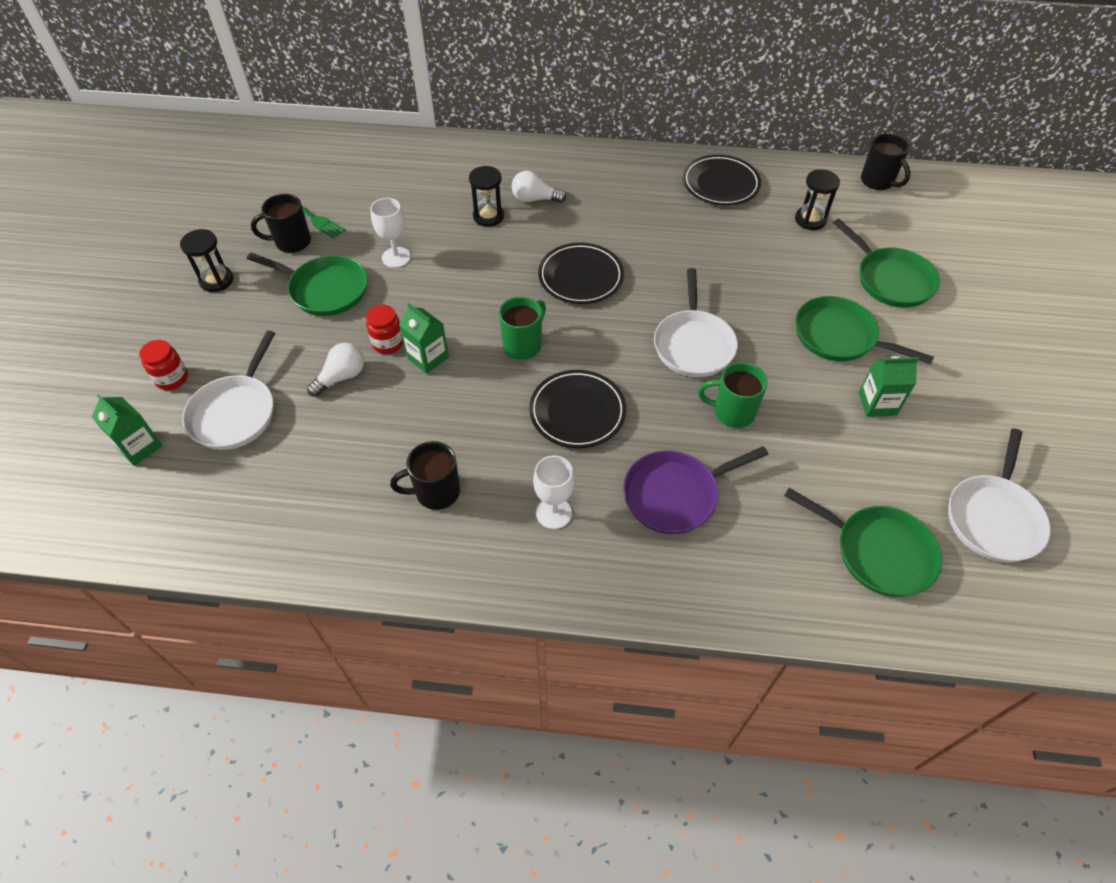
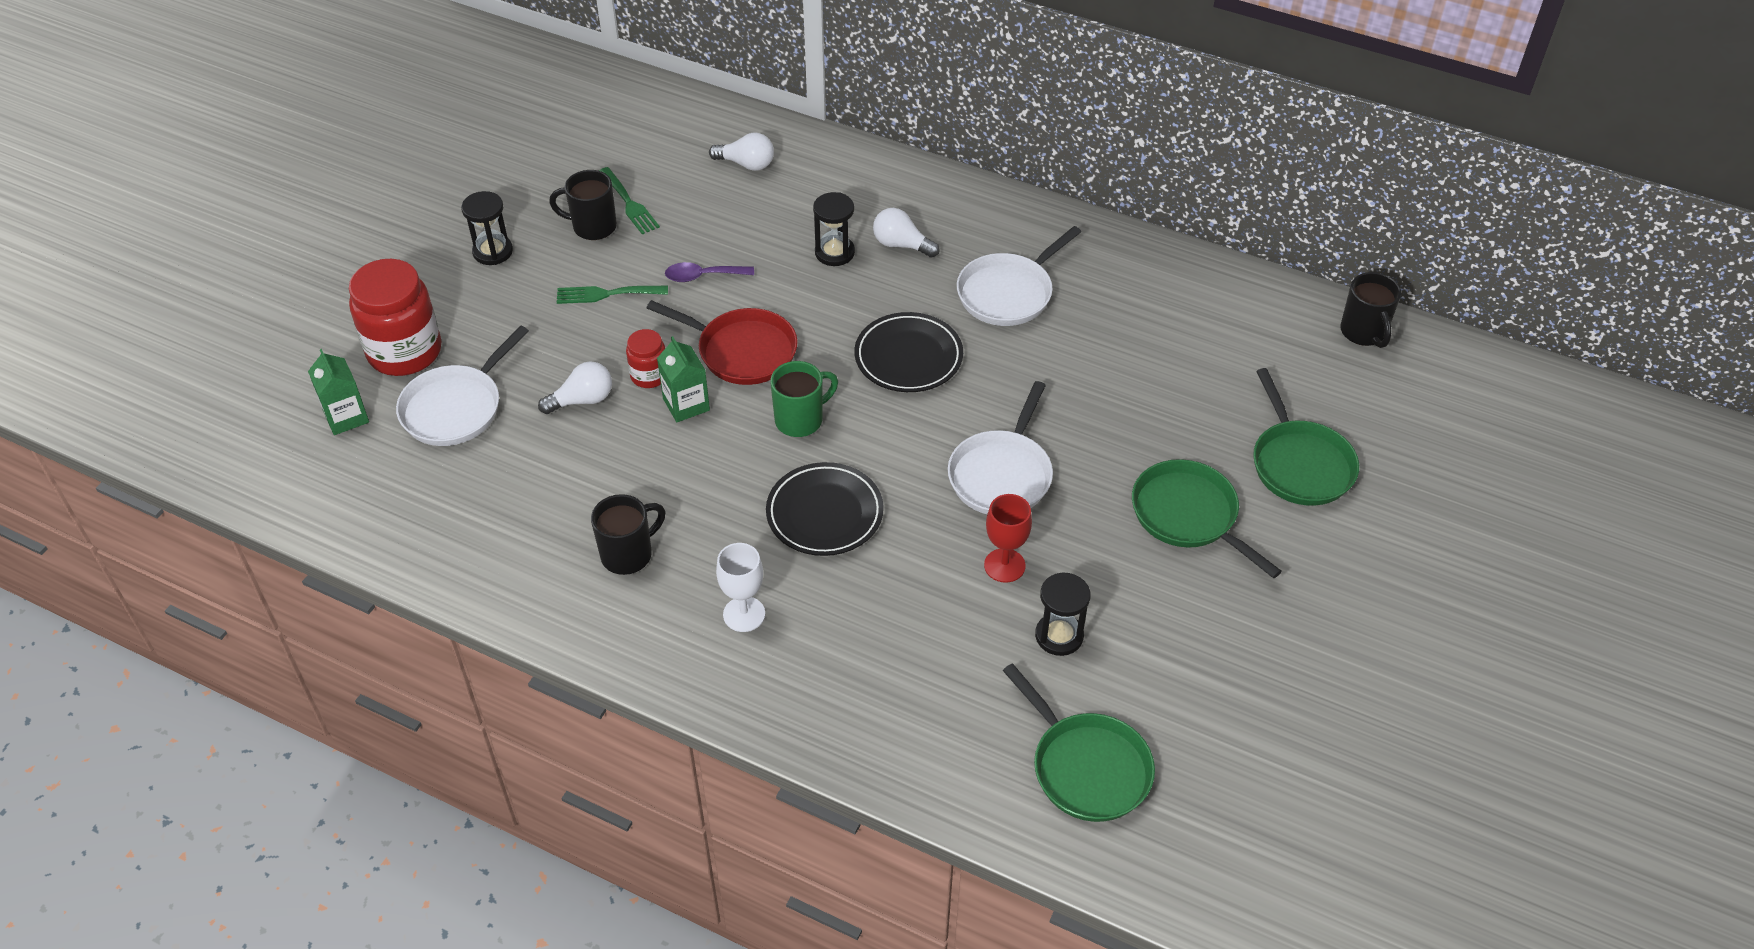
camera: 20 degrees right, 5 degrees down
red jar [139,340,188,390] -> red jar [349,259,441,376], size x1.97
green pan [247,253,368,316] -> green fork [557,286,668,304]
white goblet [370,198,411,268] -> purple spoon [665,262,754,282]
black mug [390,441,460,510] -> black mug turned 135 degrees clockwise [591,494,665,575]
purple pan [623,446,769,534] -> none
black plate [683,155,761,206] -> none
green mug [698,362,768,428] -> red goblet [984,494,1032,583]
black hourglass [795,169,840,230] -> black hourglass moved to [1035,572,1091,656]
green carton [858,356,919,417] -> none
white pan [948,428,1051,562] -> white pan moved to [957,226,1081,326]
none -> red pan [647,300,798,385]
none -> white light bulb [709,133,774,171]

